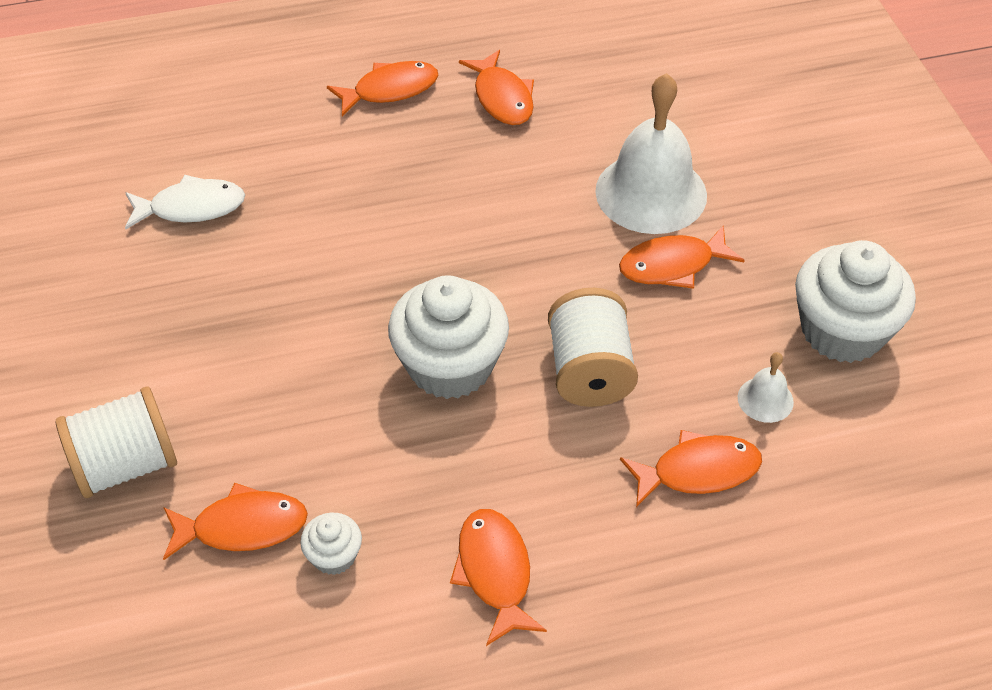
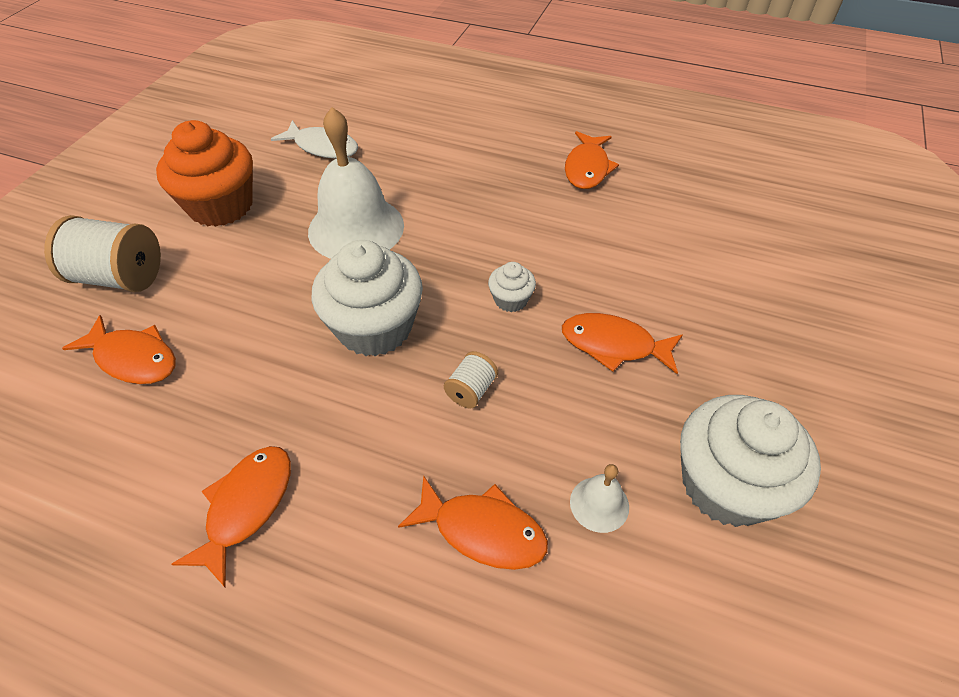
camera: 35 degrees right, 0 degrees up
white cupcake [300,513,362,575] -> white cupcake moved to [488,262,536,312]
orange fish [327,61,438,116] -> none
white spool [548,288,638,407] -> white spool [444,351,498,409], size x0.51
white bell [595,73,707,234] -> white bell moved to [308,107,404,259]
none -> orange cupcake [156,120,253,227]

